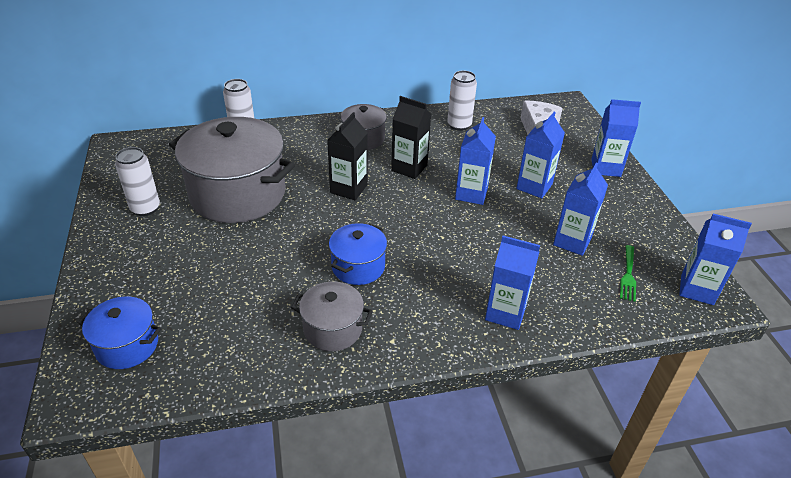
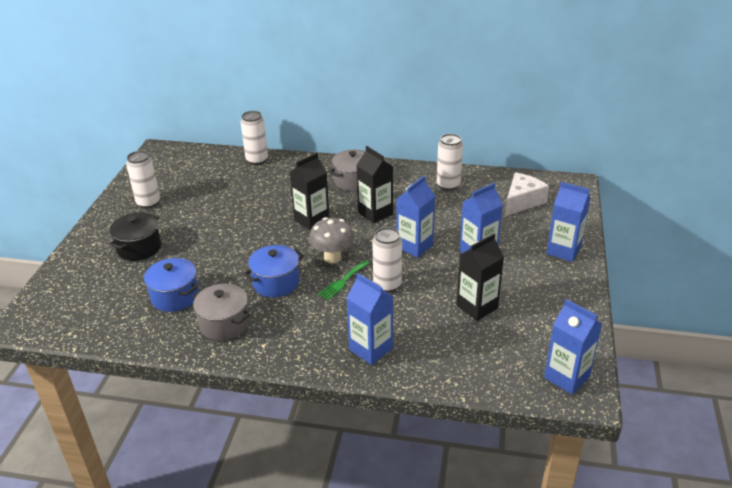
camera: 25 degrees right, 5 degrees down
blue pot [78,297,162,369] -> blue pot moved to [144,258,199,312]
grey pot [169,117,295,223] -> none
blue carton [553,163,608,256] -> black carton [457,233,504,321]
green fork [620,245,636,302] -> green fork moved to [318,260,370,300]
none -> black pot [109,213,161,261]
none -> grey mushroom [309,217,354,264]
none -> white can [372,227,402,292]

